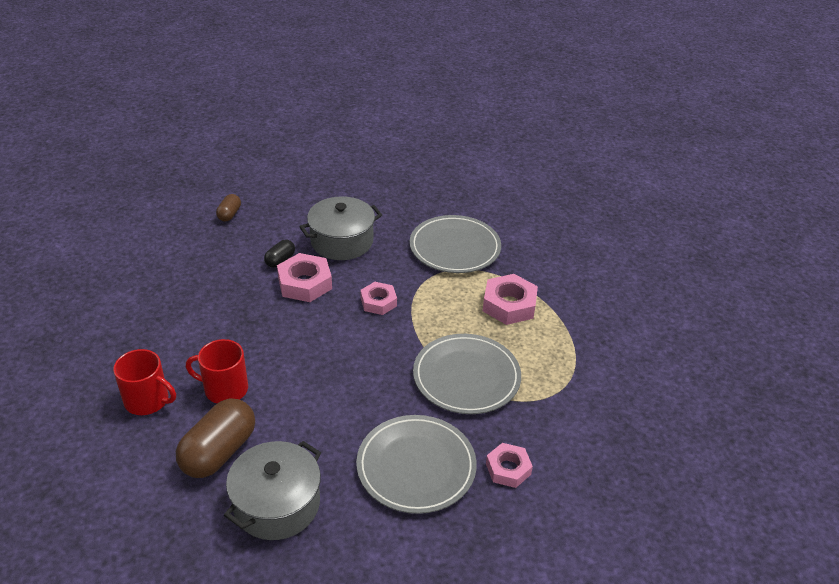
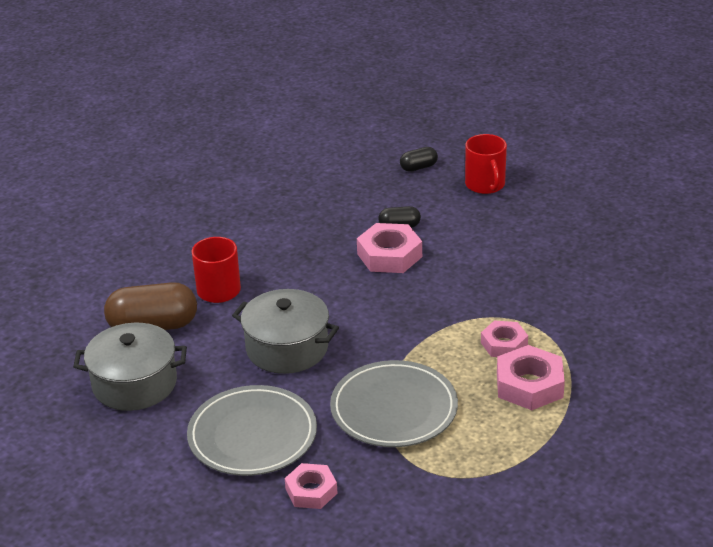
camera: 55 degrees right, 5 degrees down
red mug [113,349,176,415] -> red mug moved to [465,134,507,194]
brown capsule [216,194,241,222] -> black capsule [400,147,438,172]
grey pot [299,196,382,260] -> grey pot moved to [232,289,339,374]
pink nut [360,282,397,315] -> pink nut moved to [481,320,528,357]
grey plate [410,215,501,273] -> none

